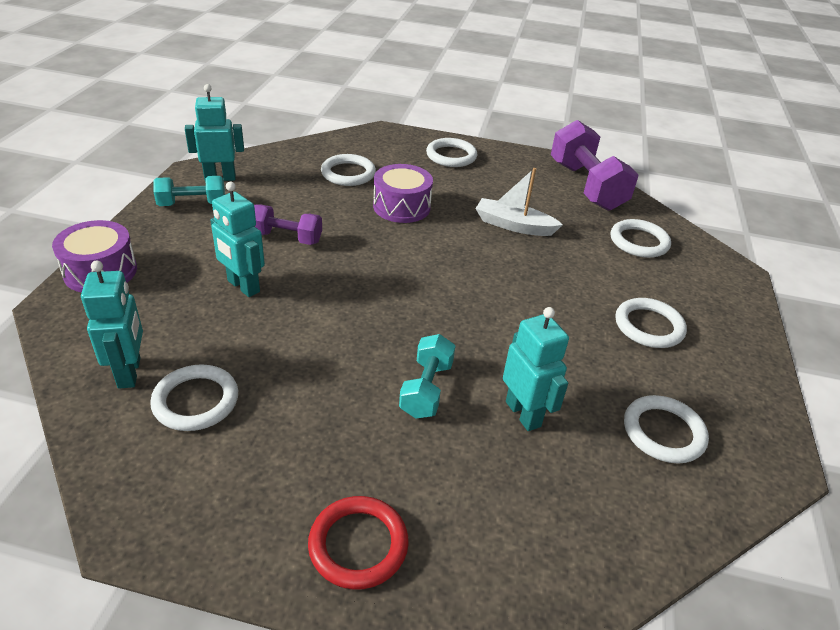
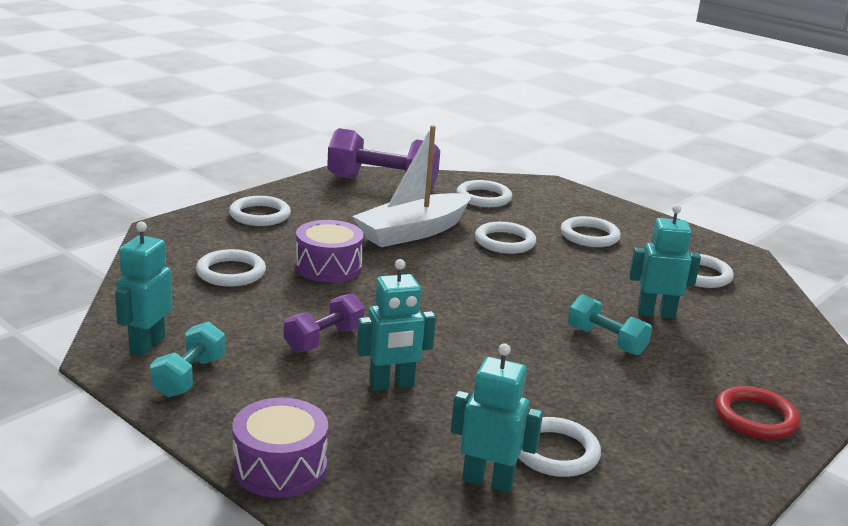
camera: 60 degrees left, 15 degrees down
white boat [475,168,563,236] -> white boat [352,125,472,247], size x1.58
none -> white ring [475,222,536,254]

